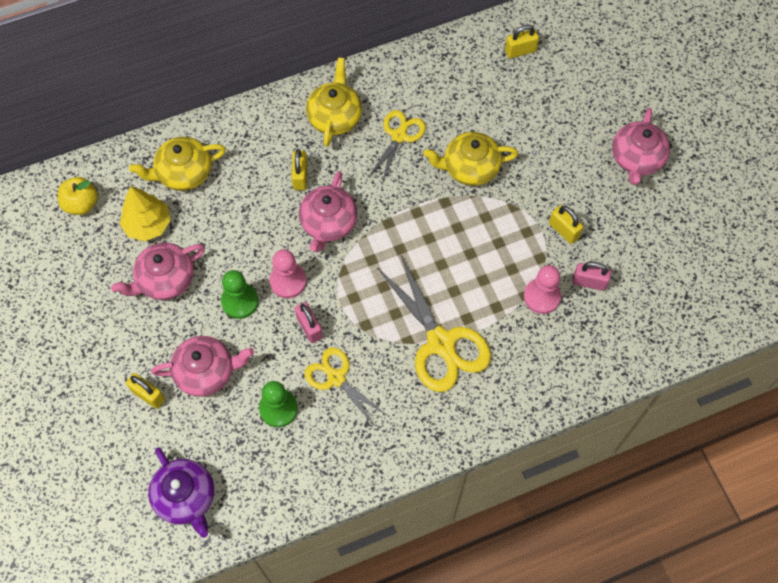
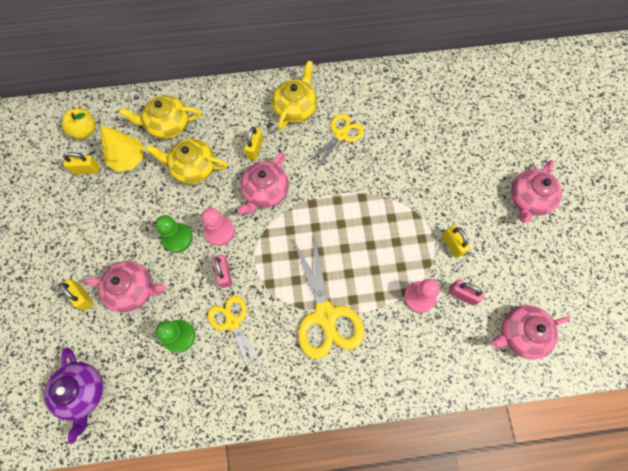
camera: 15 degrees right, 5 degrees up
pink teapot [111,243,205,300] -> pink teapot moved to [492,305,570,359]
yellow teapot [423,132,518,186] -> yellow teapot moved to [146,138,228,184]
yellow padlock [505,25,539,59] -> yellow padlock moved to [63,152,99,174]

